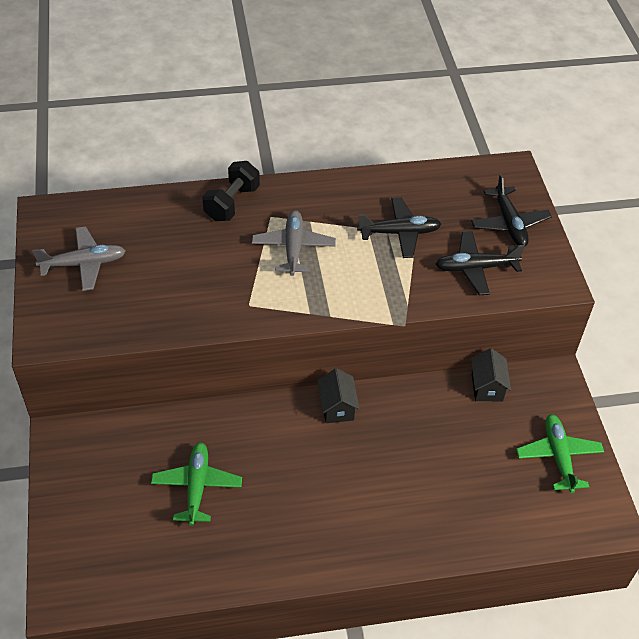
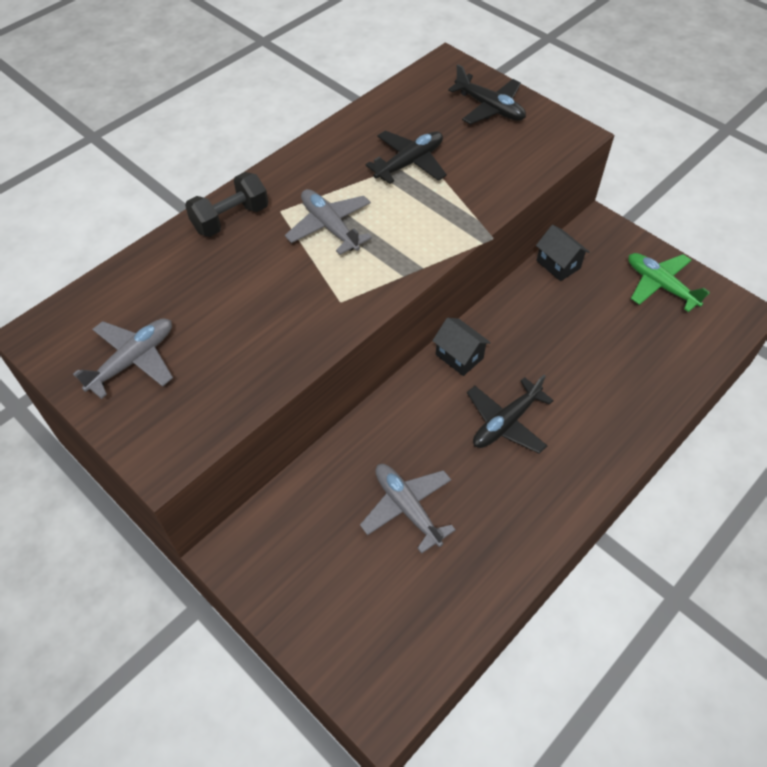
camera: 35 degrees left, 5 degrees up
green plane [151,442,242,526] -> grey plane [360,464,456,554]
black dumbbell [202,161,260,221] -> black dumbbell turned 60 degrees clockwise [185,172,268,237]
black plane [436,231,525,295] -> black plane moved to [467,375,554,454]

